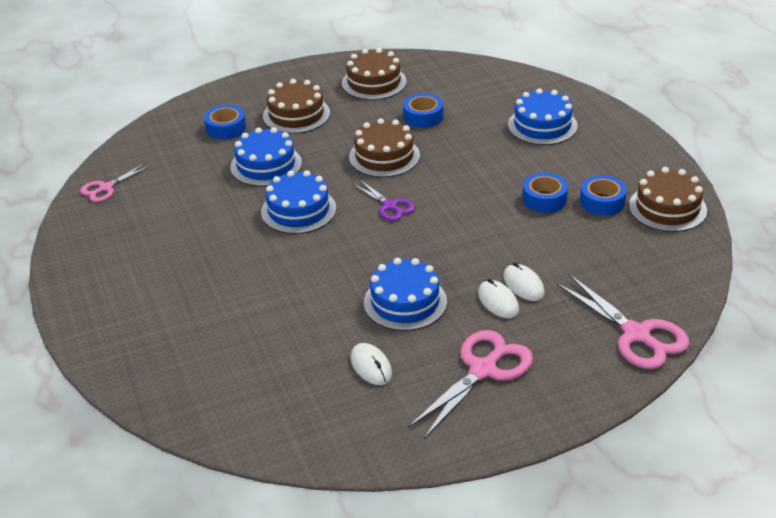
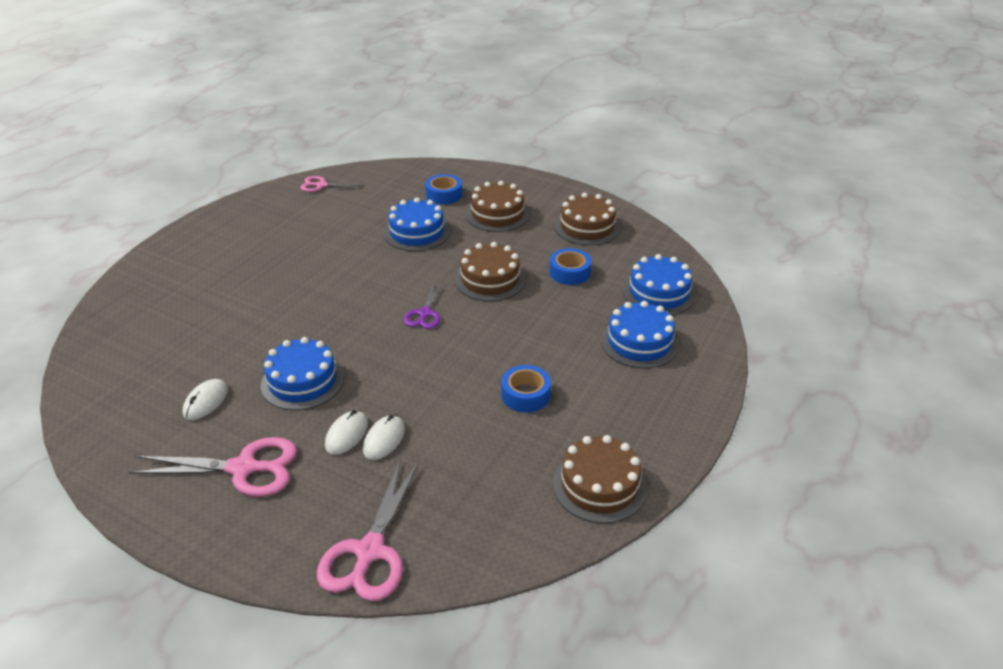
camera: 50 degrees right, 0 degrees up
blue cake [261,170,336,234] -> blue cake moved to [623,254,696,315]
blue tape [580,175,627,216] -> none

